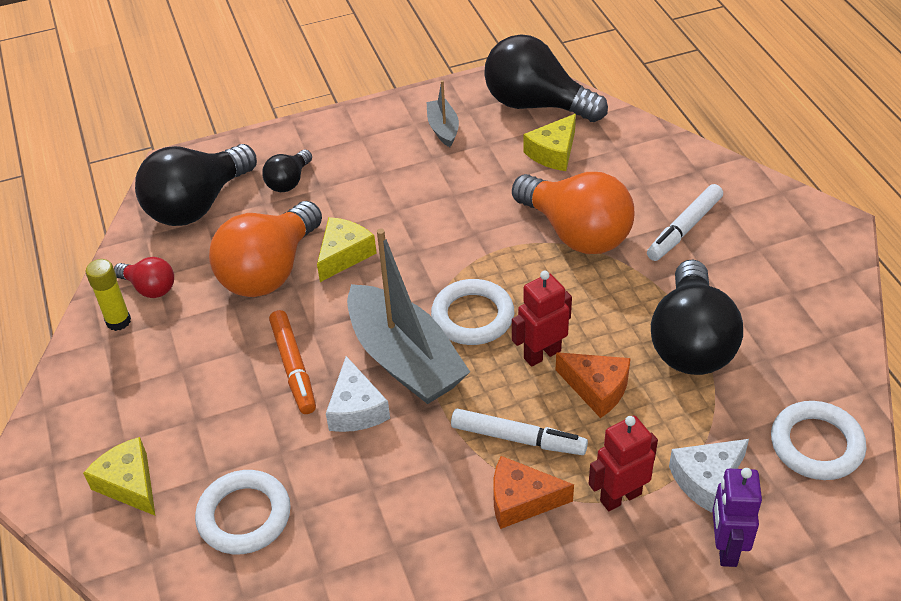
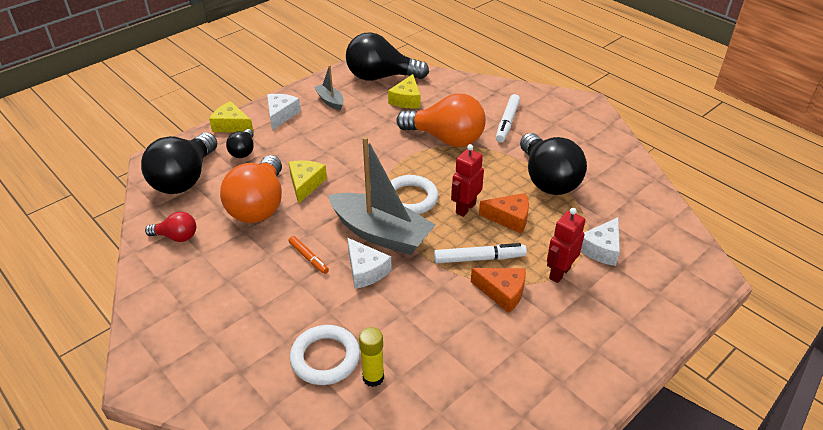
camera: 25 degrees left, 5 degrees down
yellow cheese [83,437,155,516] -> yellow cheese moved to [209,101,254,133]
yellow glue stick [85,259,131,331] -> yellow glue stick moved to [359,327,384,387]
orange marker [269,310,316,414] -> orange marker [288,236,329,274], size x0.65
orange cheese [493,456,574,529] -> orange cheese turned 135 degrees counterclockwise [471,268,526,313]
purple robot [712,468,762,567] -> none
white ring [771,401,867,480] -> none
none -> white cheese [267,94,301,130]

